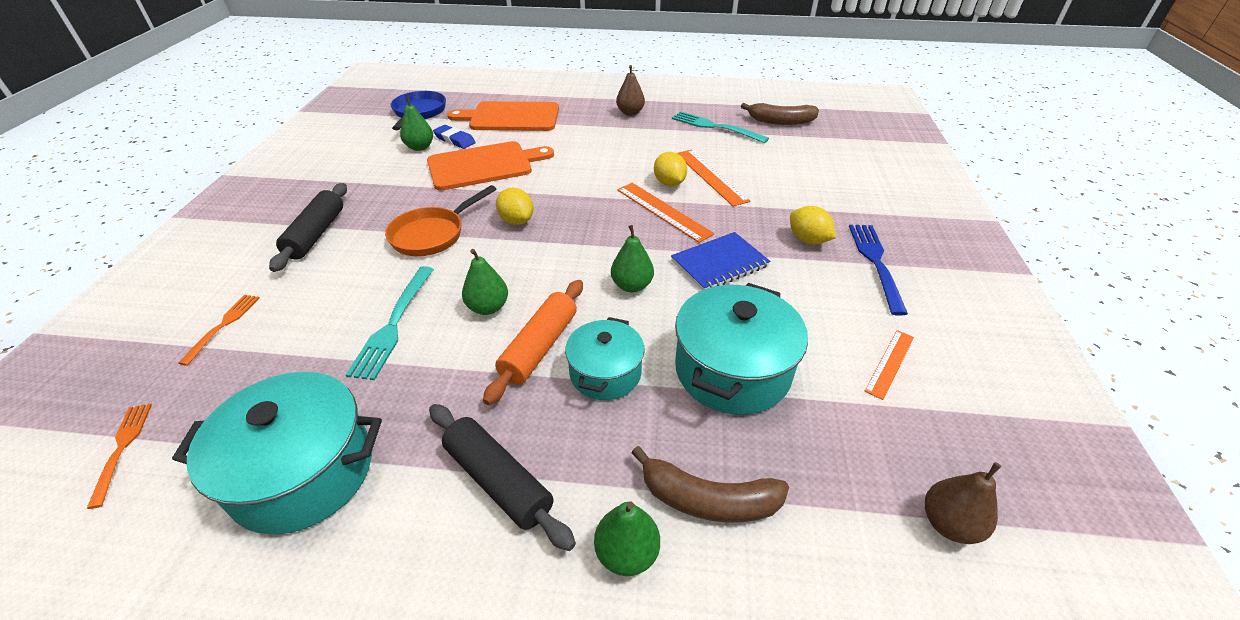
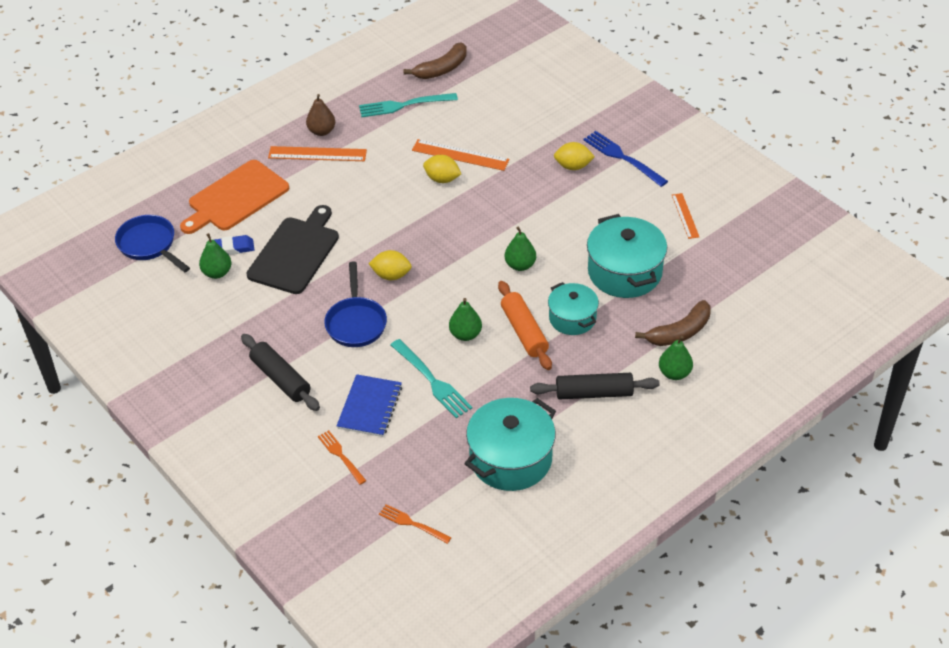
camera: 45 degrees left, 5 degrees up
orange pan [385,185,496,256] -> blue pan [324,261,387,347]
orange cutting board [427,141,554,191] -> black cutting board [247,205,339,294]
orange ruler [617,183,714,243] -> orange ruler moved to [268,146,367,161]
blue notebook [671,232,770,290] -> blue notebook moved to [337,374,402,437]
brown pear [925,462,1001,544] -> none

